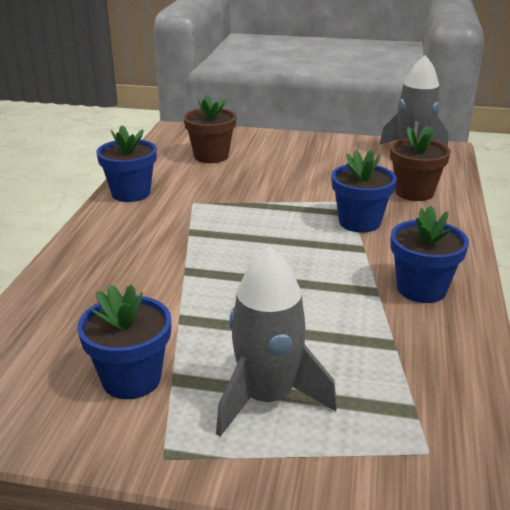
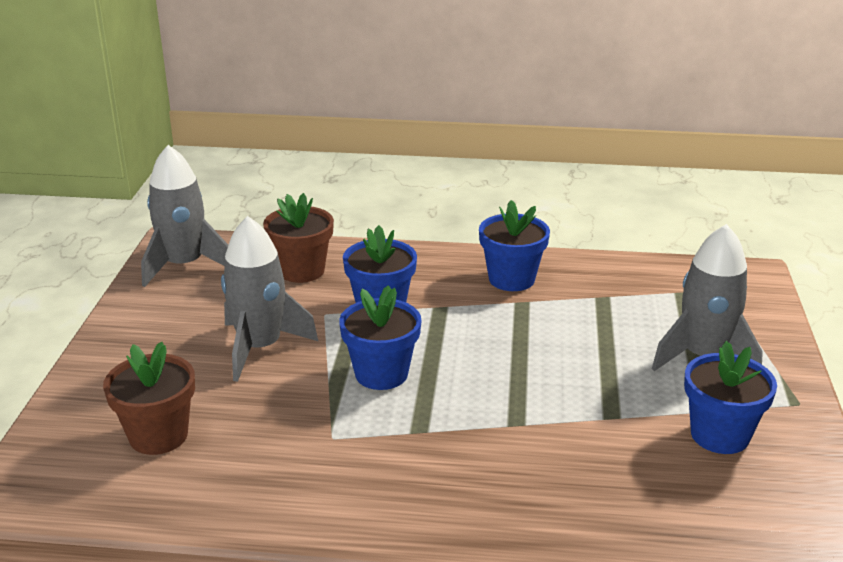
camera: 95 degrees left, 0 degrees up
blue flower pot [96,125,157,202] -> blue flower pot moved to [339,285,421,390]
none -> grey rocket [221,216,319,382]

